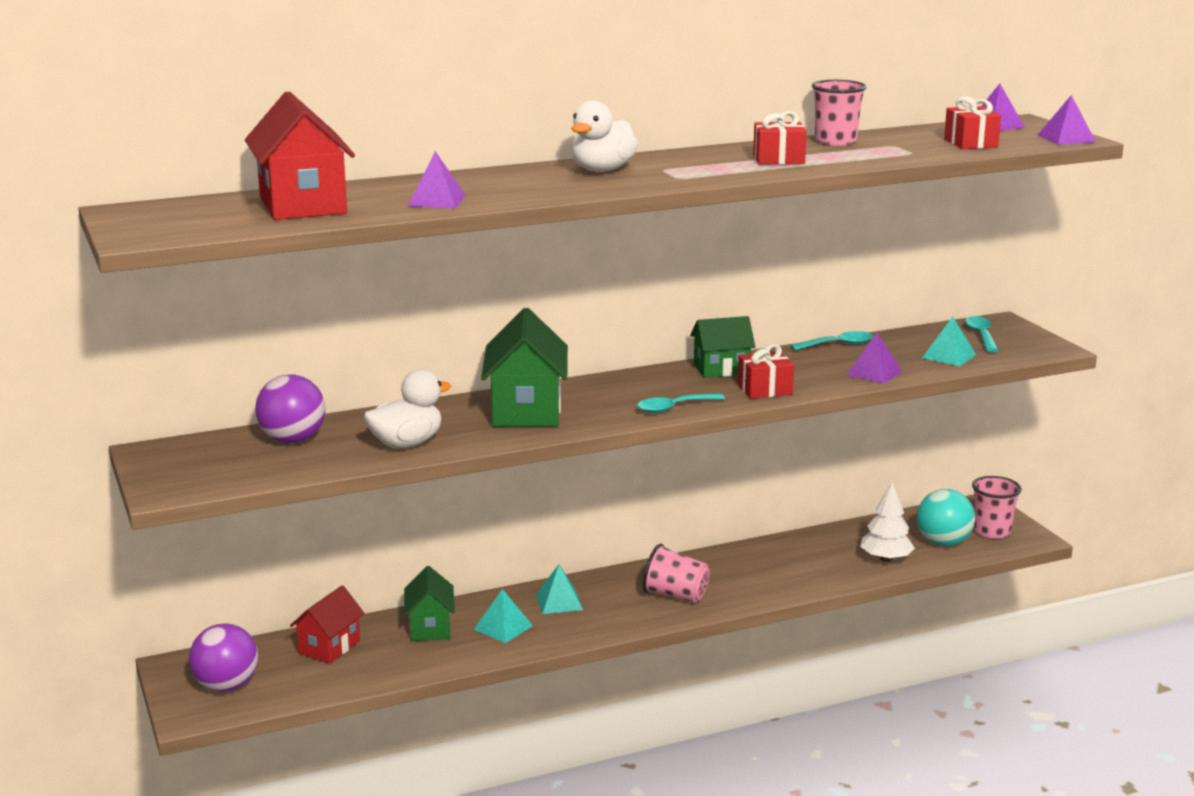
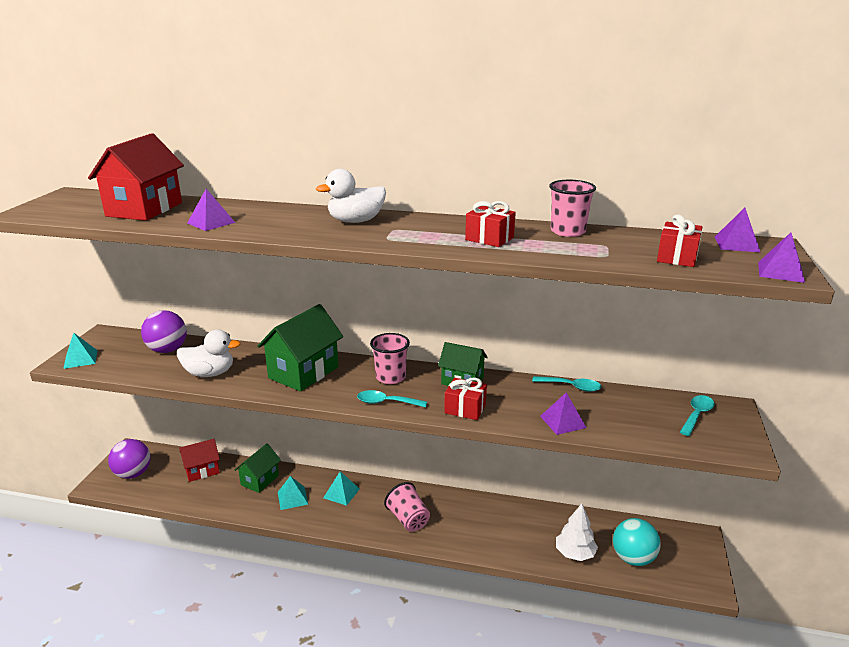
camera: 35 degrees right, 5 degrees up
turquoise pyramid [922,317,976,366] -> turquoise pyramid moved to [63,333,97,369]
pink cup [972,476,1022,539] -> pink cup moved to [370,333,410,384]

